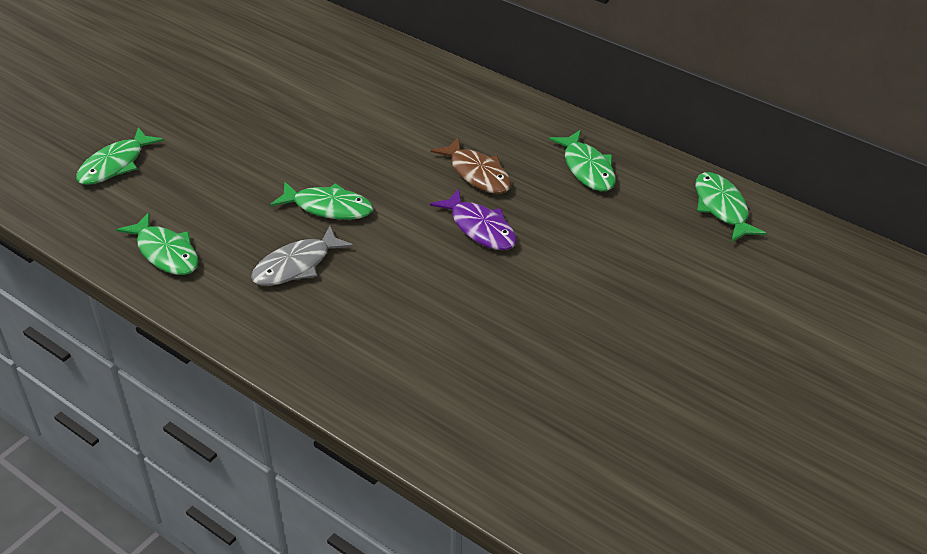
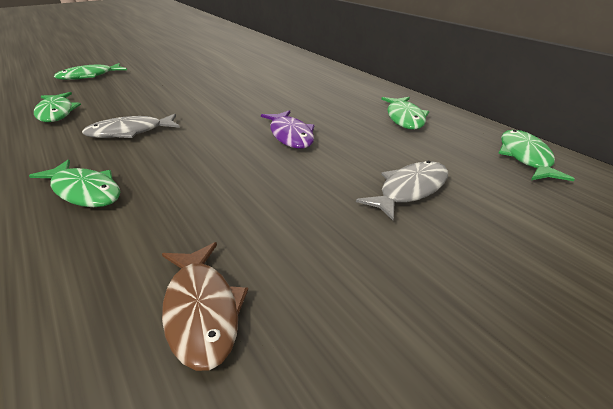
camera: 20 degrees right, 10 degrees down
green fish [270,182,373,220] -> green fish moved to [29,160,121,207]
brown fish [431,137,511,194] -> brown fish moved to [162,242,248,371]
none -> grey fish [356,161,448,221]

